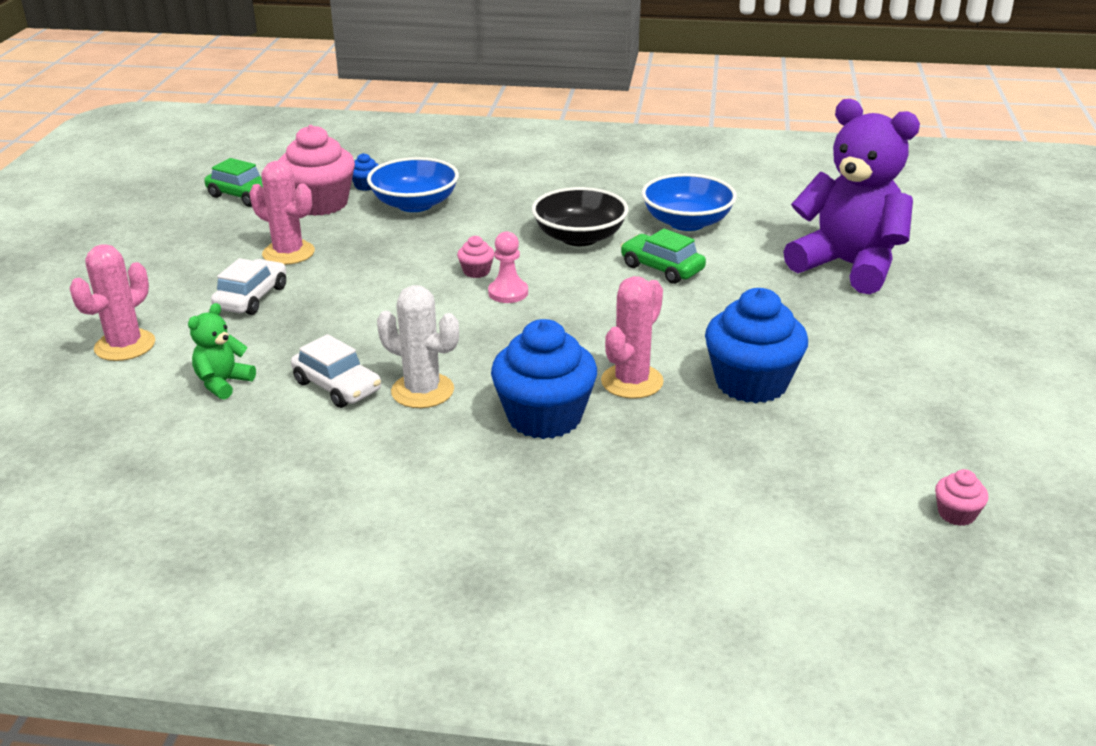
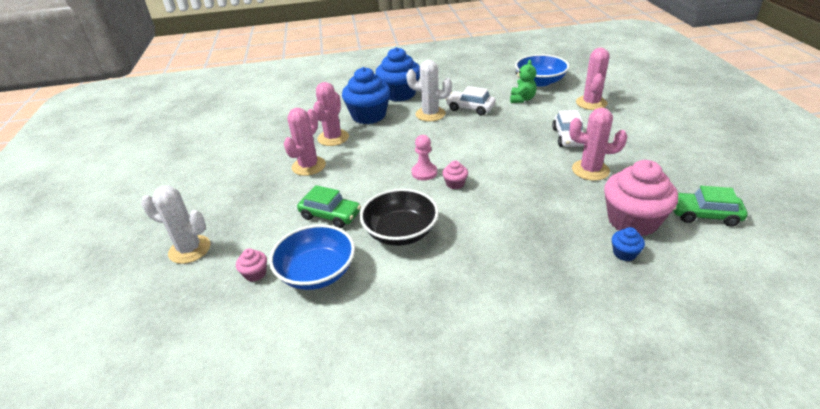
camera: 165 degrees right, 5 degrees up
blue bowl [367,157,459,212] -> blue bowl moved to [515,54,570,87]
blue cupcake [705,288,808,403] -> blue cupcake moved to [375,47,420,101]
purple teddy bear [783,99,920,294] -> white cactus [141,185,211,264]
pink cupcake [935,469,988,526] -> pink cupcake moved to [236,249,267,282]
none -> pink cactus [284,108,326,176]

